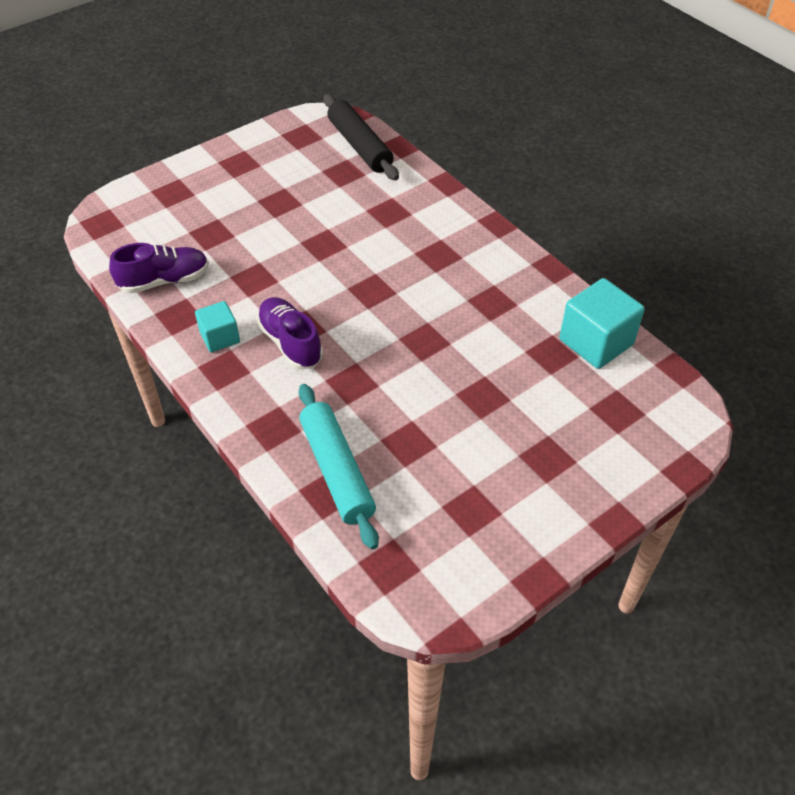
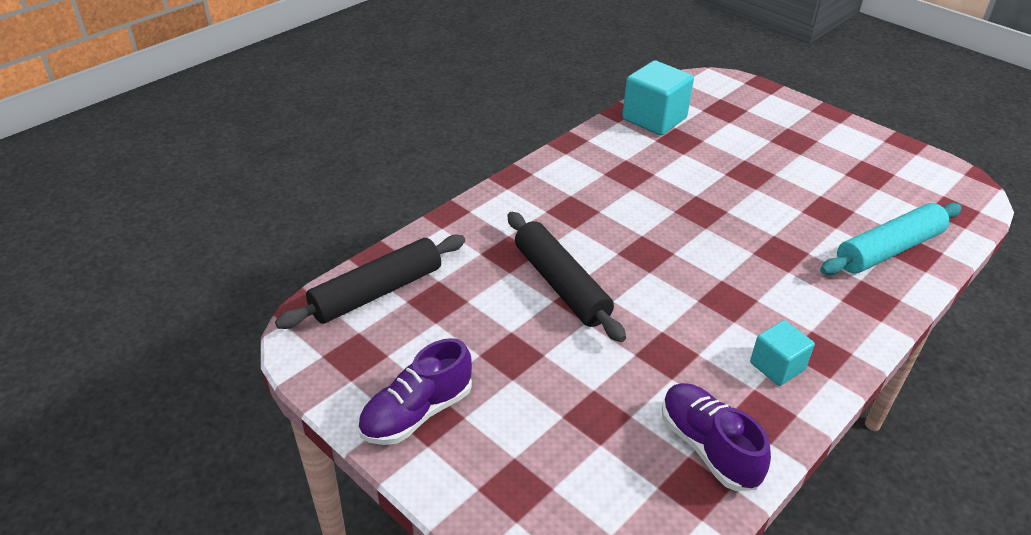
camera: 100 degrees left, 10 degrees down
purple shoe [256,297,323,369] -> purple shoe moved to [358,338,472,445]
none -> black rolling pin [508,212,626,342]

